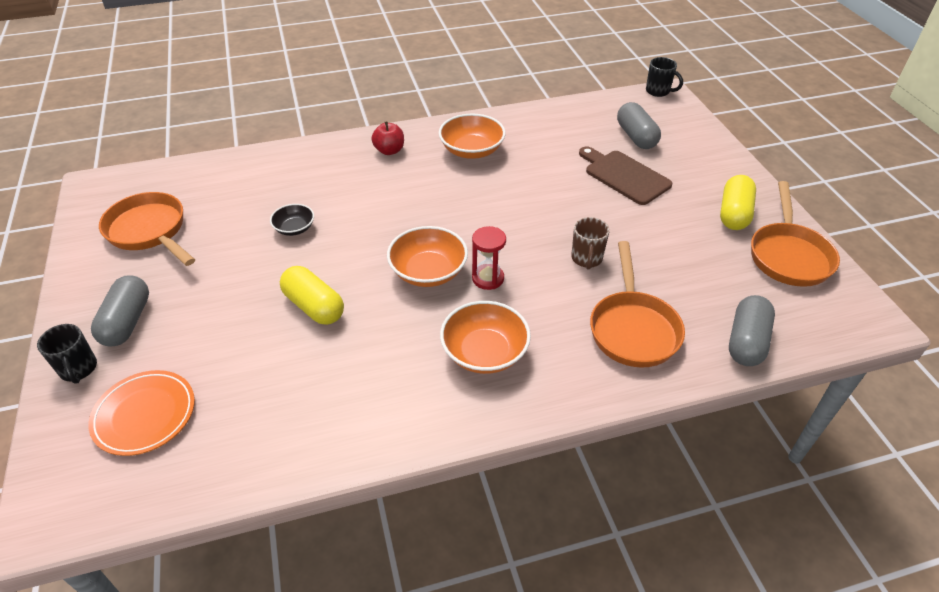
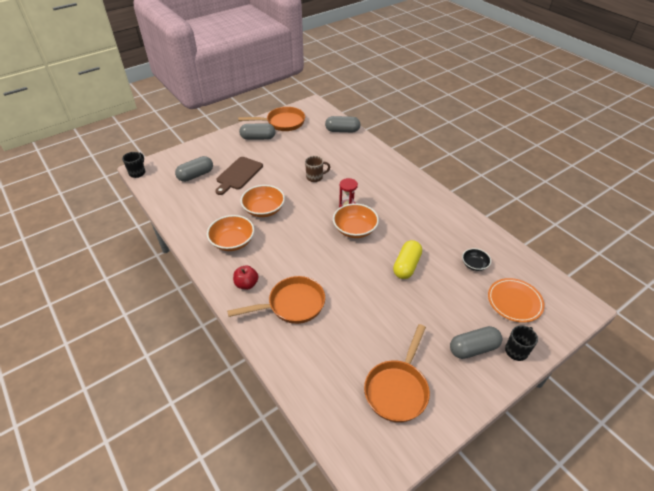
camera: 110 degrees left, 0 degrees up
black bowl [270,204,314,236] -> black bowl moved to [462,248,491,271]
orange bowl [440,301,531,374] -> orange bowl moved to [241,185,285,217]
orange pan [590,241,685,368] -> orange pan moved to [227,276,325,324]
yellow capsule [720,175,756,230] -> grey capsule [239,123,276,140]

